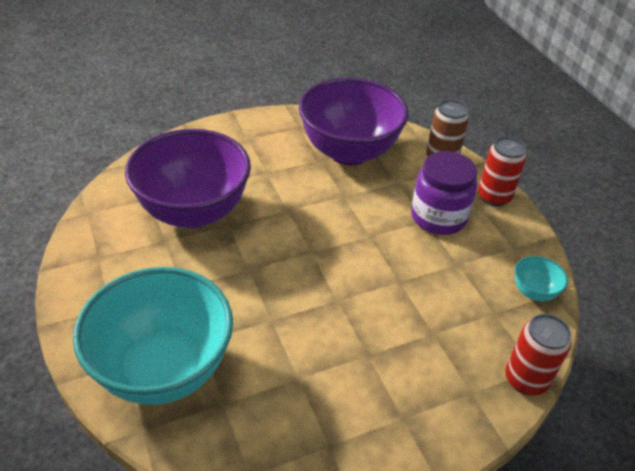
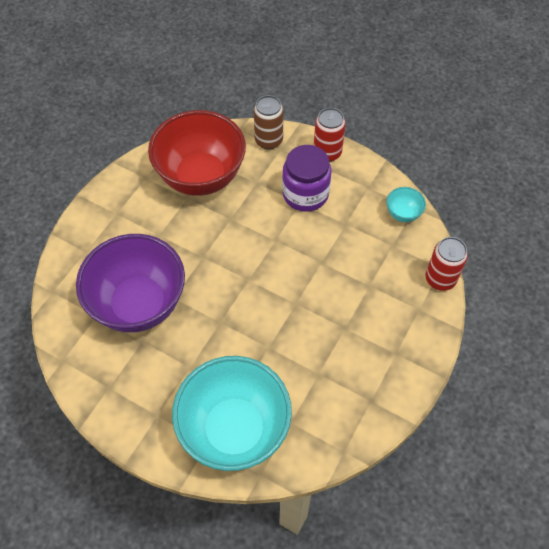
camera: 35 degrees left, 15 degrees up
purple bowl [299,77,409,165] -> red bowl [148,110,246,196]

